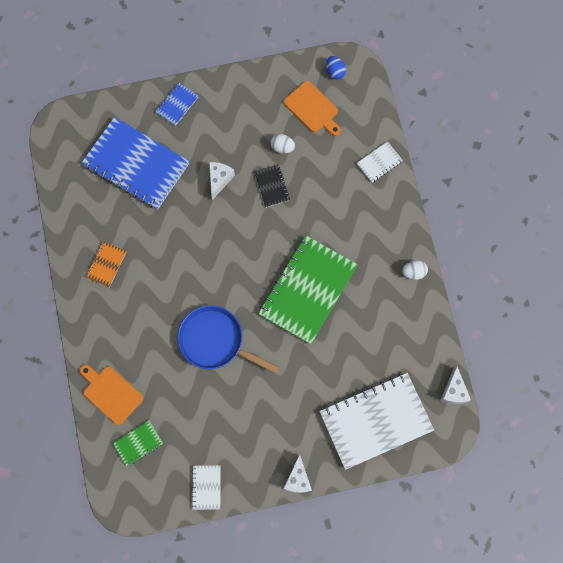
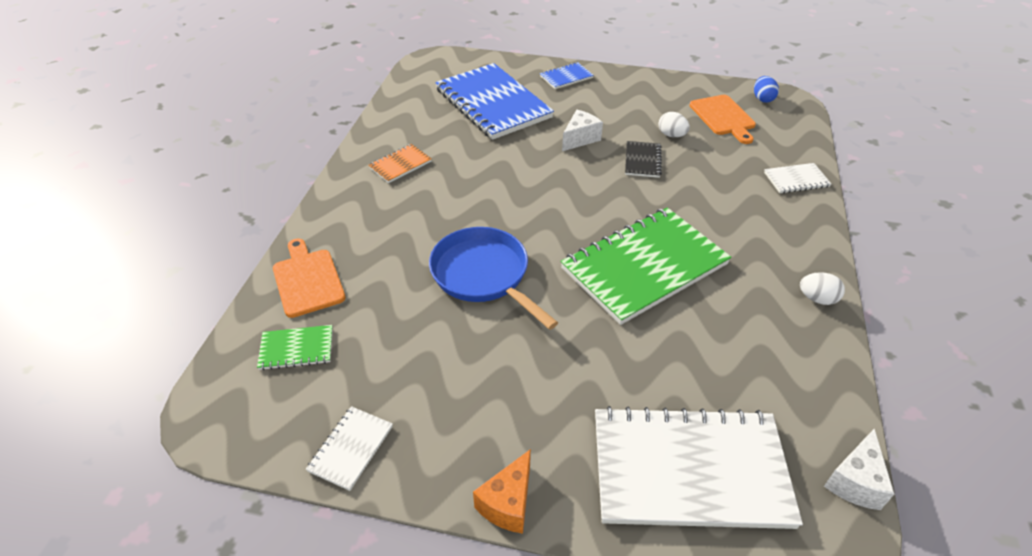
camera: 25 degrees right, 30 degrees down
white cheese [283,454,312,493] -> orange cheese [473,449,531,534]

